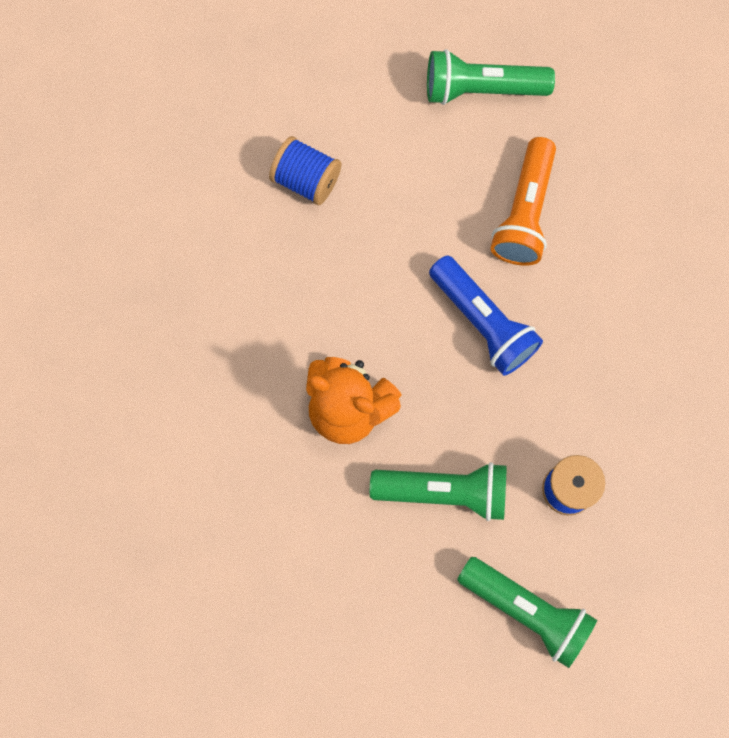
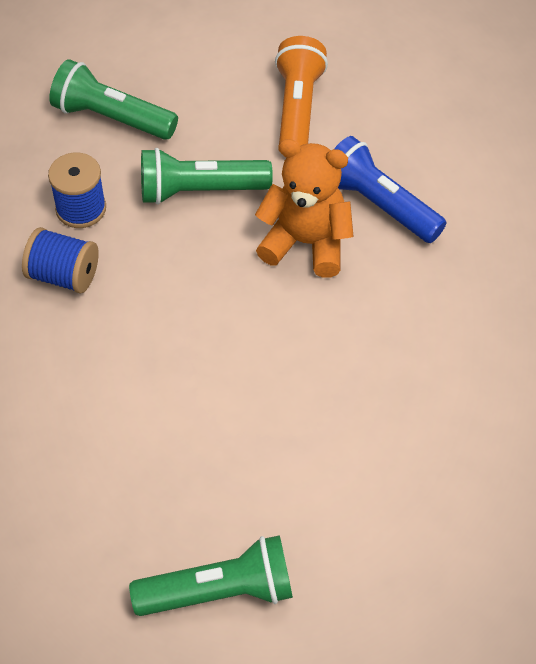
camera: 170 degrees right, 20 degrees down
blue spool [269,136,341,205] -> blue spool moved to [22,227,98,294]
blue flashlight [429,256,543,376] -> blue flashlight moved to [334,136,446,243]
orange flashlight [491,137,556,266] -> orange flashlight moved to [275,36,328,146]

